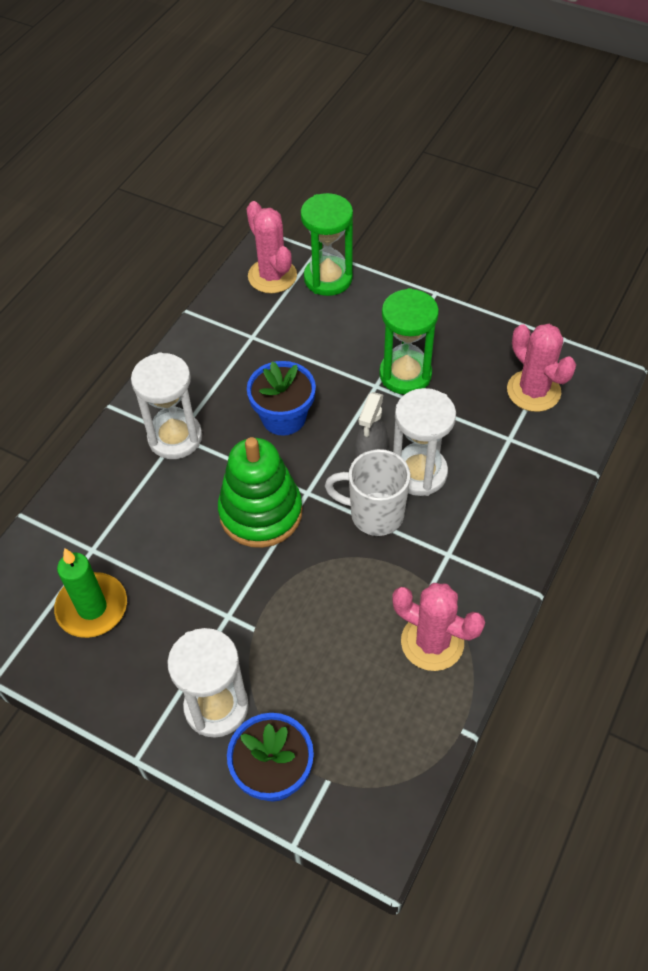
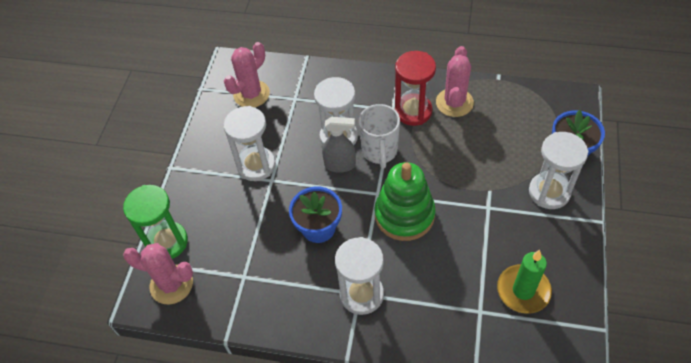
camera: 105 degrees left, 0 degrees up
pink cactus [246,201,297,293] -> pink cactus turned 60 degrees clockwise [123,243,193,305]
green hourglass [379,288,439,394] -> white hourglass [223,106,276,181]
none -> red hourglass [395,51,436,126]

